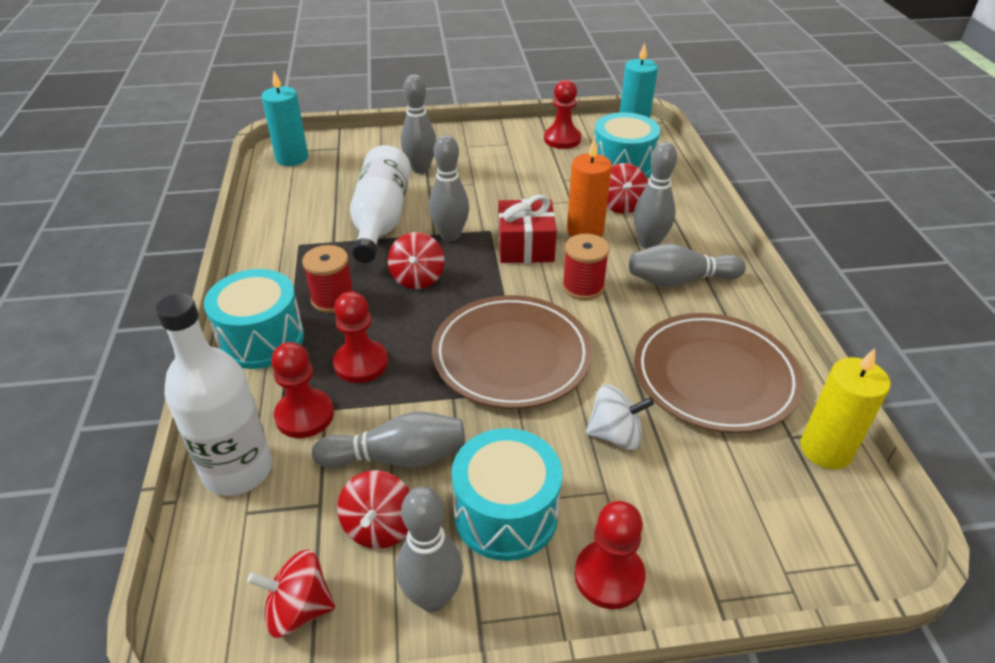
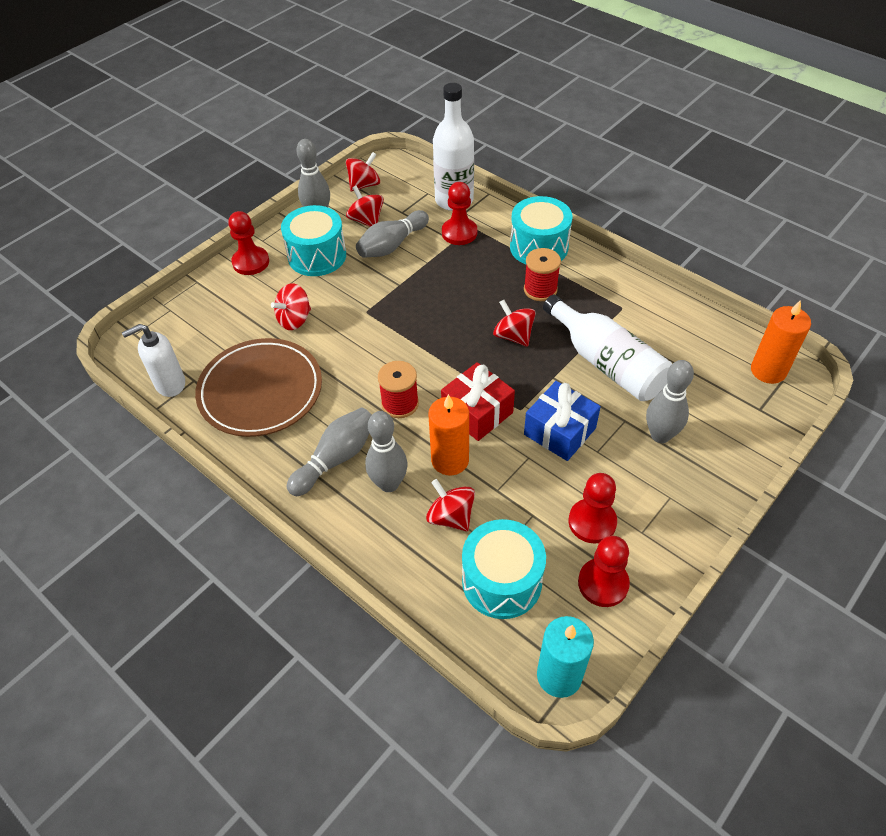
camera: 140 degrees right, 10 degrees up
turquoise candle [261,71,308,166] -> orange candle [751,300,811,384]
red pawn [333,292,388,383] -> red pawn moved to [569,473,617,543]
grey bowling pin [429,135,469,241] -> none
brown plate [432,295,592,409] -> none
white spinning top [586,384,654,450] -> red spinning top [271,283,311,330]
yellow candle [801,349,890,469] -> white soap dispenser [122,324,185,397]
none -> blue gift [524,381,601,461]

